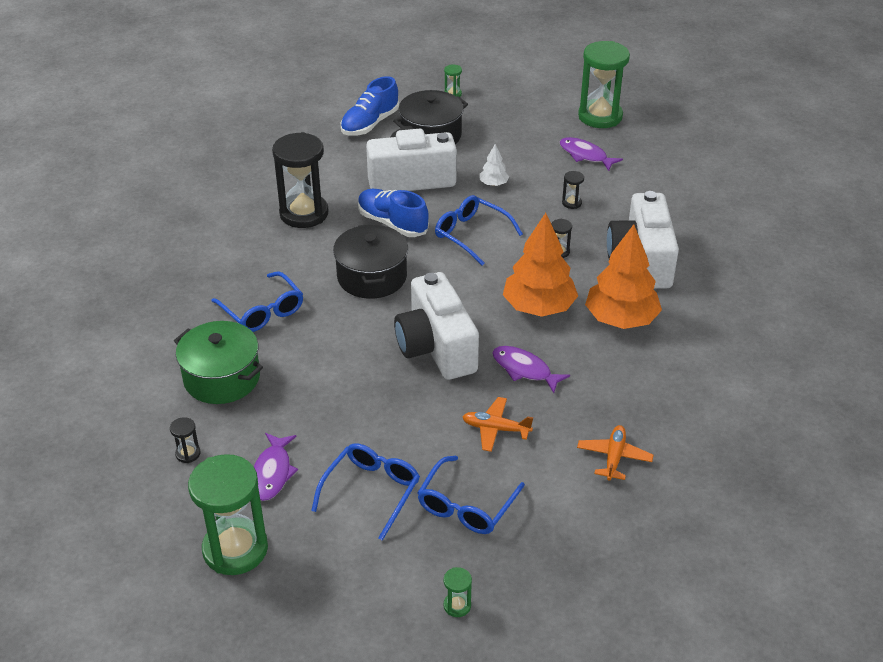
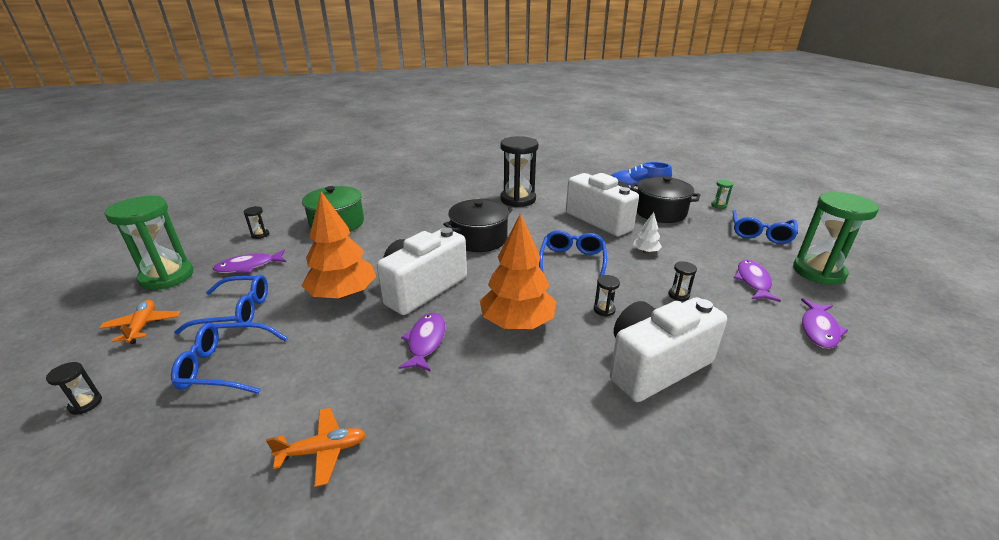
camera: 60 degrees right, 10 degrees down
blue glasses [211,271,303,332] -> blue glasses moved to [733,210,798,244]
blue shoe [358,189,429,237] -> none
green hourglass [444,567,472,617] -> black hourglass [46,362,102,415]
orange plane [463,397,533,452] -> orange plane moved to [100,300,180,344]
orange tree [585,224,662,329] -> orange tree moved to [302,192,376,299]
none -> purple fish [801,298,848,349]

